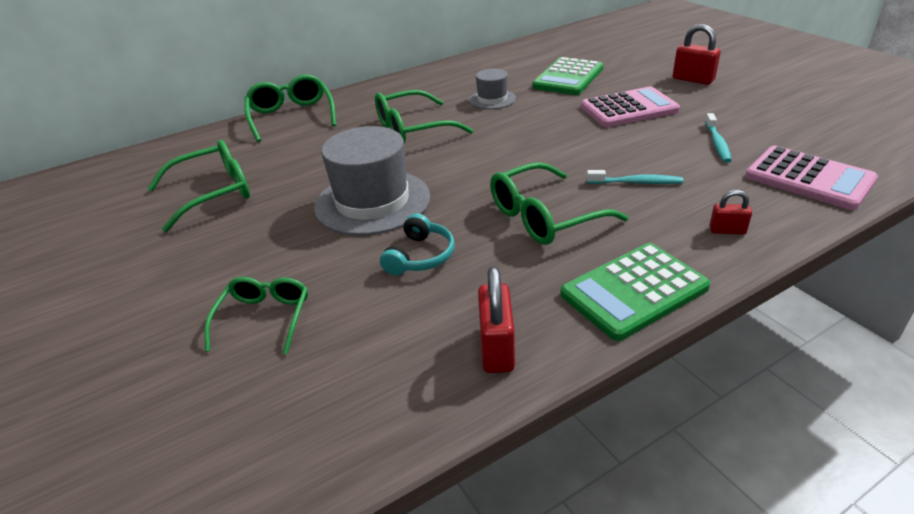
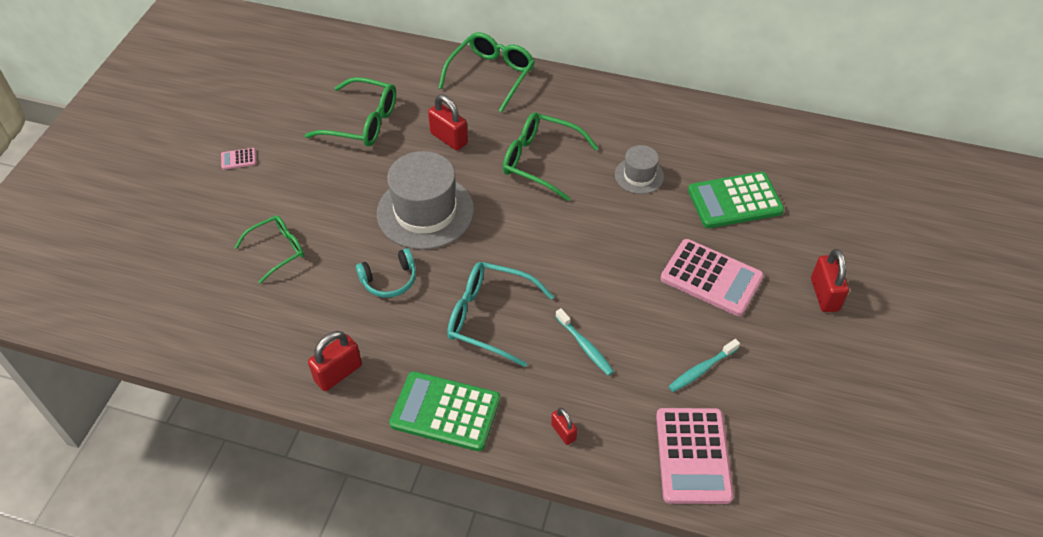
camera: 45 degrees right, 15 degrees up
green glasses [490,162,628,245] -> turquoise glasses [447,262,554,367]
none -> pink calculator [221,148,256,170]
none -> red padlock [428,95,468,151]

